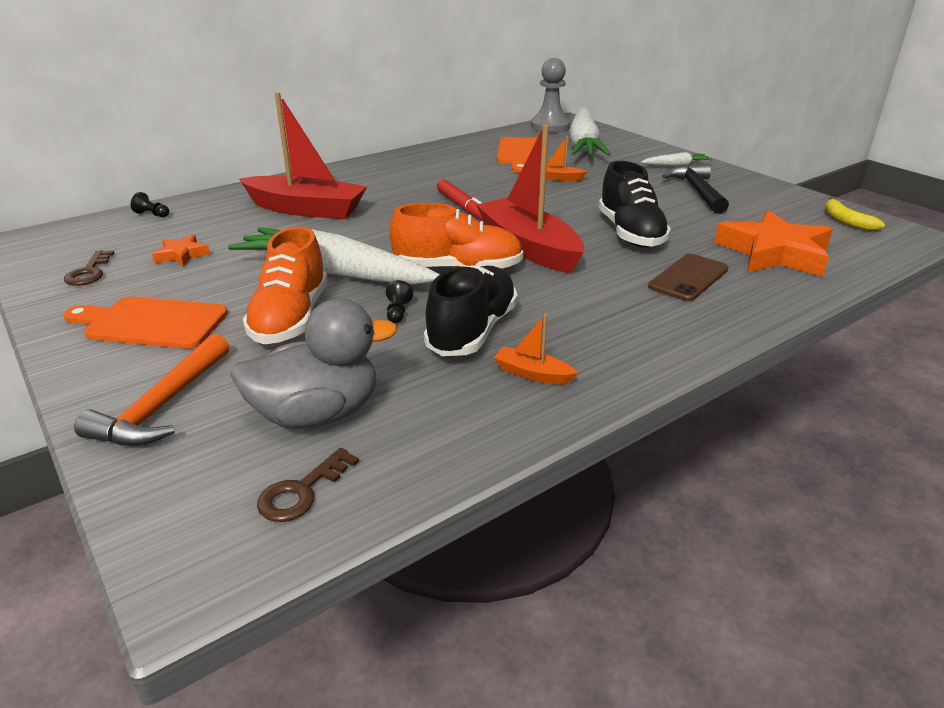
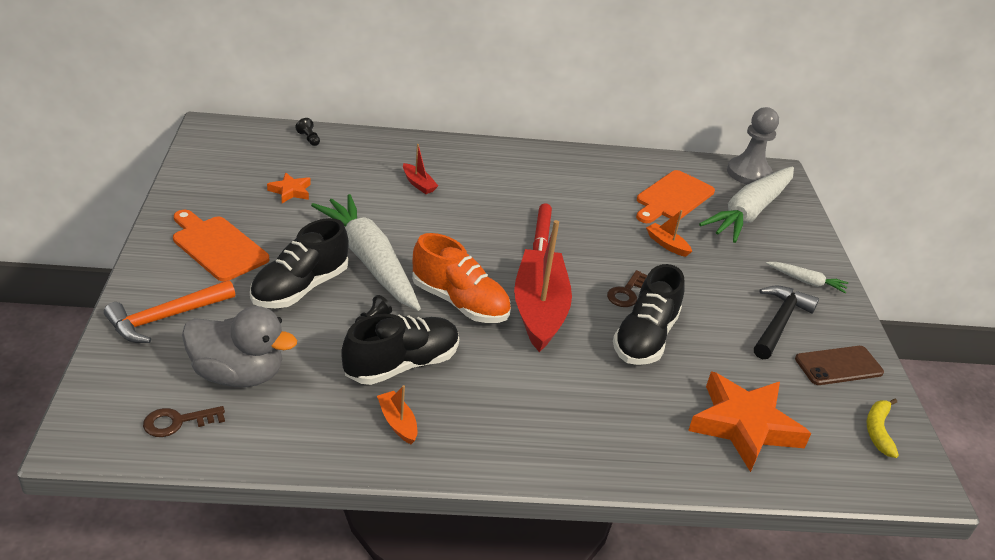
camera: 30 degrees right, 5 degrees up
brown key [64,251,114,286] -> brown key moved to [607,270,647,307]
red boat [239,92,367,219] -> red boat [403,144,438,194], size x0.42
orange shoe [243,226,328,344] -> black shoe [250,218,349,308]
brown phone [648,254,728,301] -> brown phone moved to [795,346,884,385]

